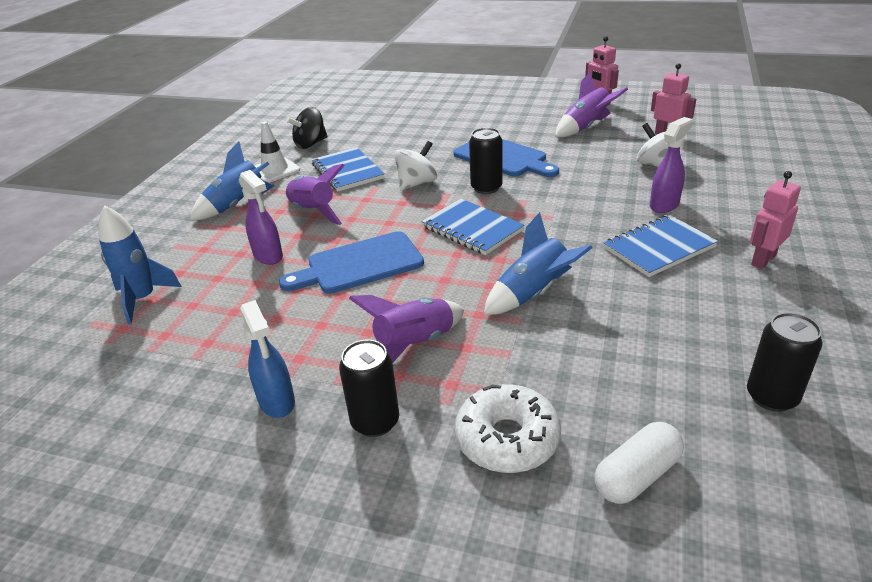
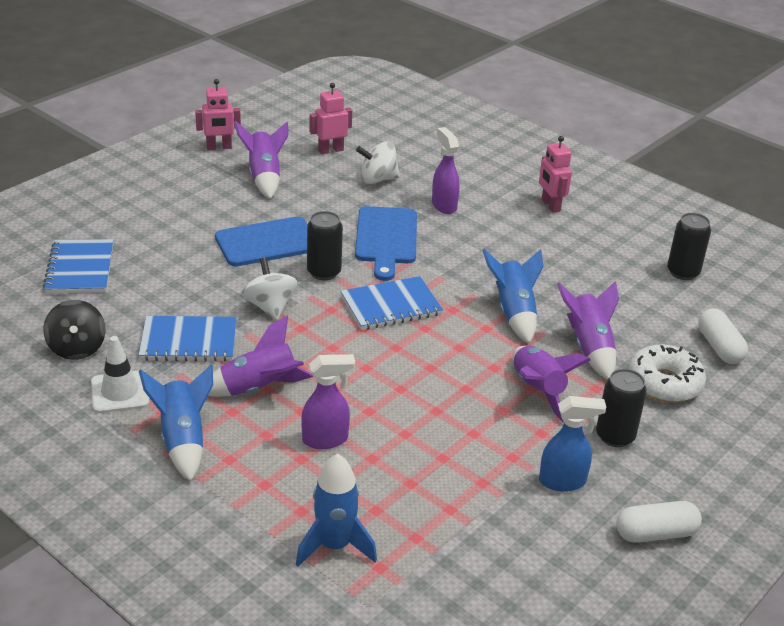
camera: 70 degrees left, 0 degrees up
blue cutting board [279,231,424,294] -> blue cutting board moved to [355,206,417,281]
blue notebook [604,215,718,277] -> blue notebook moved to [43,239,113,293]
none -> purple rocket [557,281,619,379]
none -> white capsule [616,501,702,543]

